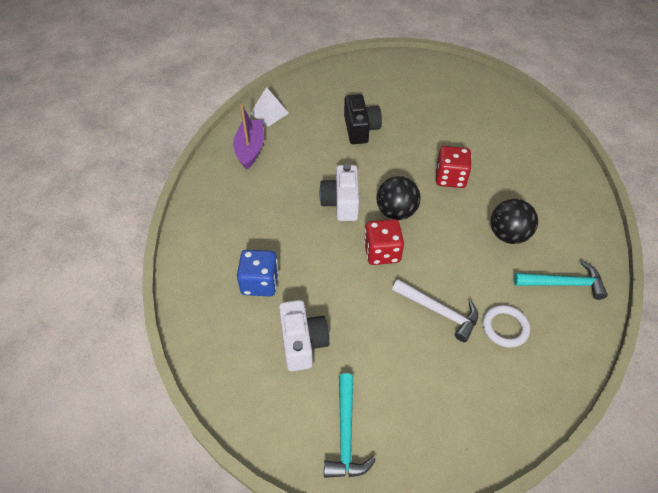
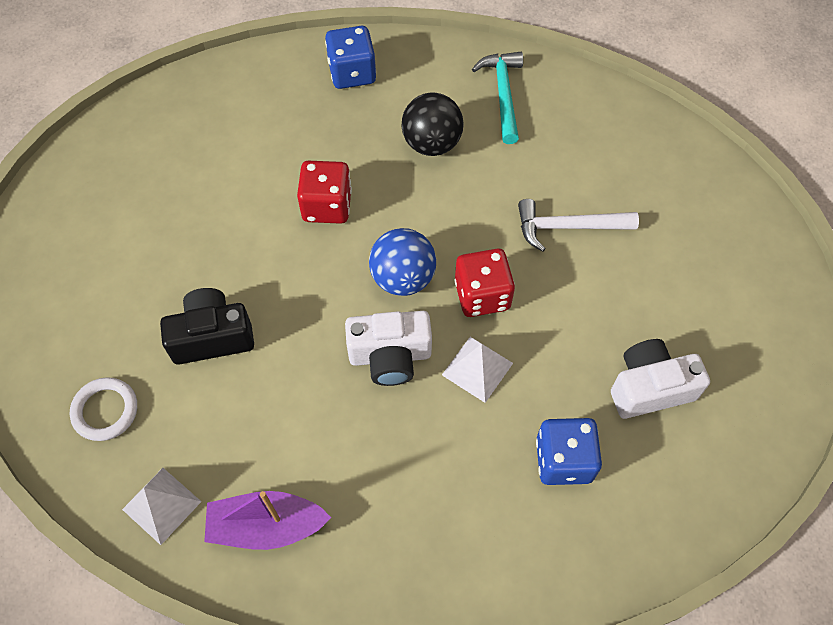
camera: 95 degrees left, 10 degrees up
turquoise hammer [324,373,376,478] -> none
black ball [377,176,421,220] -> blue ball [369,228,436,296]
white hammer [392,279,478,342] -> white hammer turned 120 degrees counterclockwise [518,199,639,252]
white ring [482,305,530,348] -> white ring moved to [70,377,137,441]
none -> blue dice [325,26,376,89]
none -> white pyramid [442,337,513,403]

